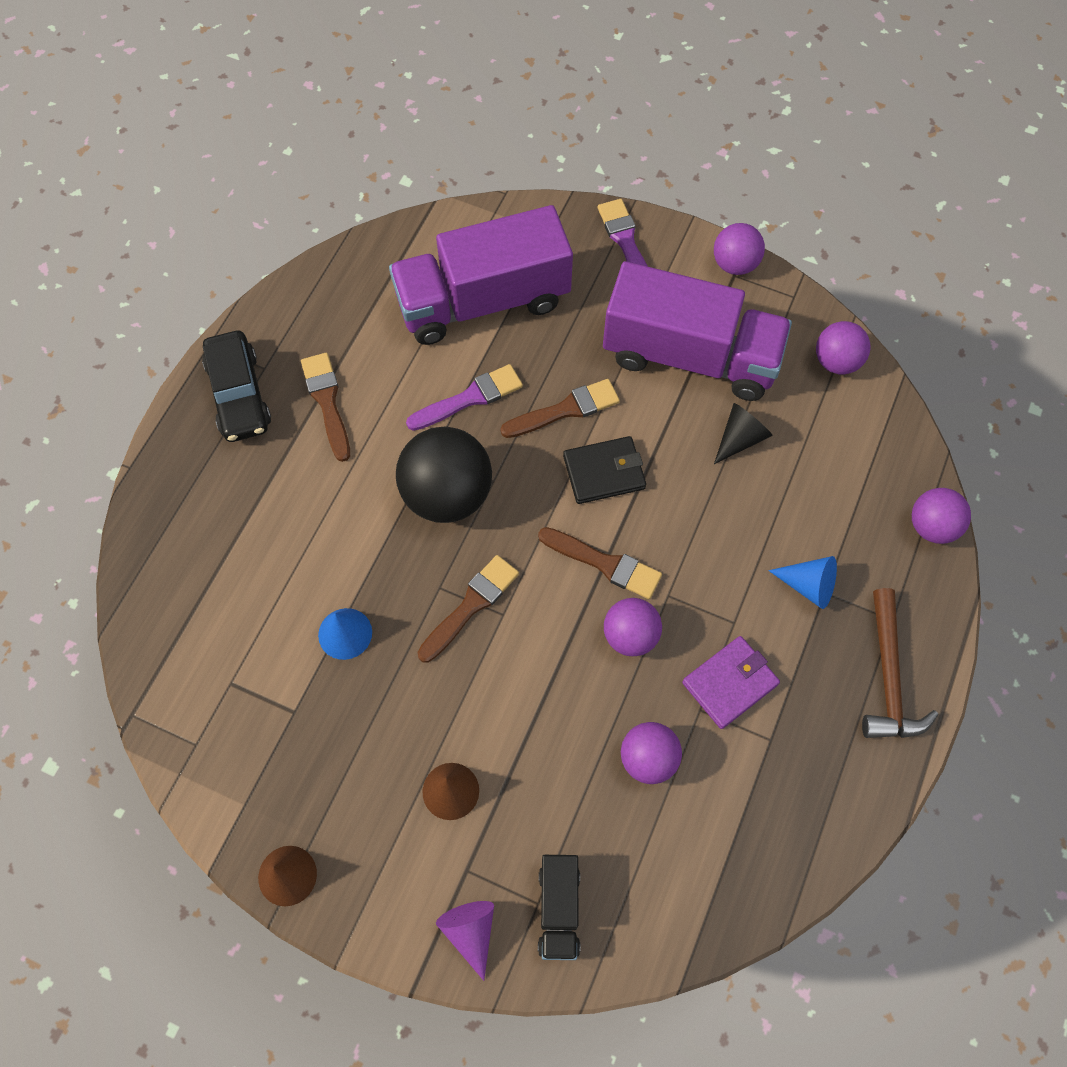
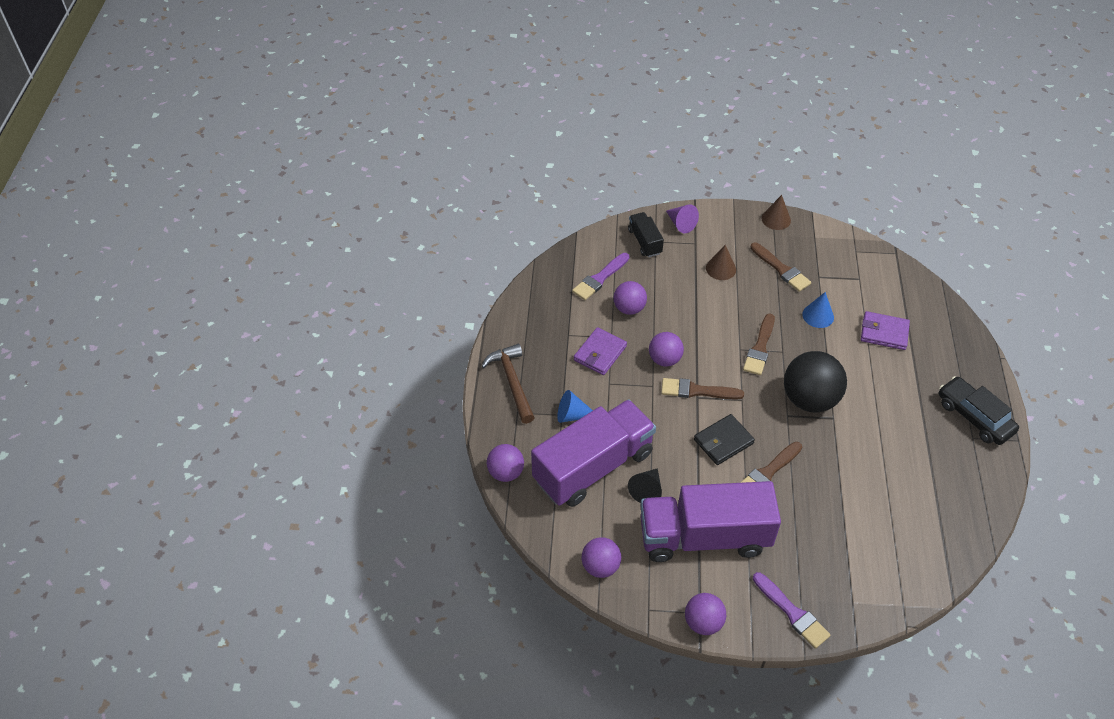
camera: 160 degrees right, 15 degrees down
brown brush [301,353,350,462] -> brown brush moved to [750,243,811,292]
purple truck [389,205,573,345] -> purple truck moved to [531,399,656,507]
purple brush [406,364,523,431] -> purple brush moved to [572,253,630,300]
none -> purple wallet [861,311,910,350]

